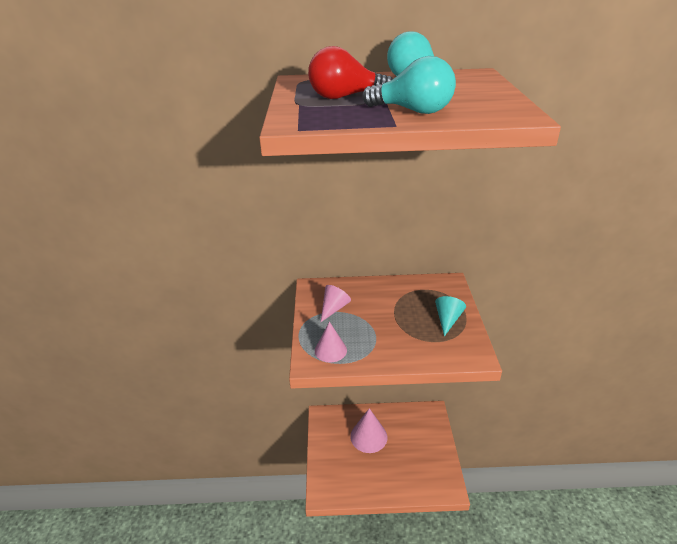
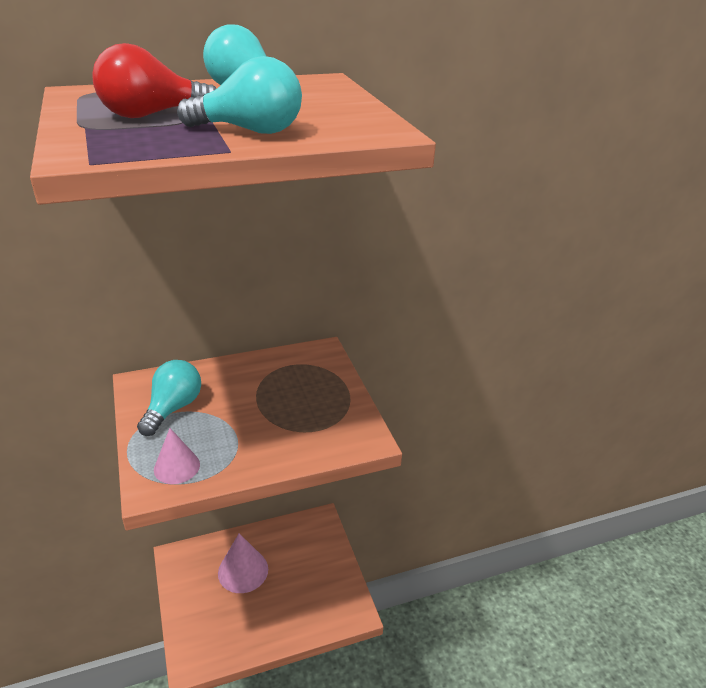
camera: 20 degrees left, 0 degrees up
pink cone [321,285,351,322] -> turquoise light bulb [137,360,201,436]
turquoise cone [435,296,466,337] -> none

